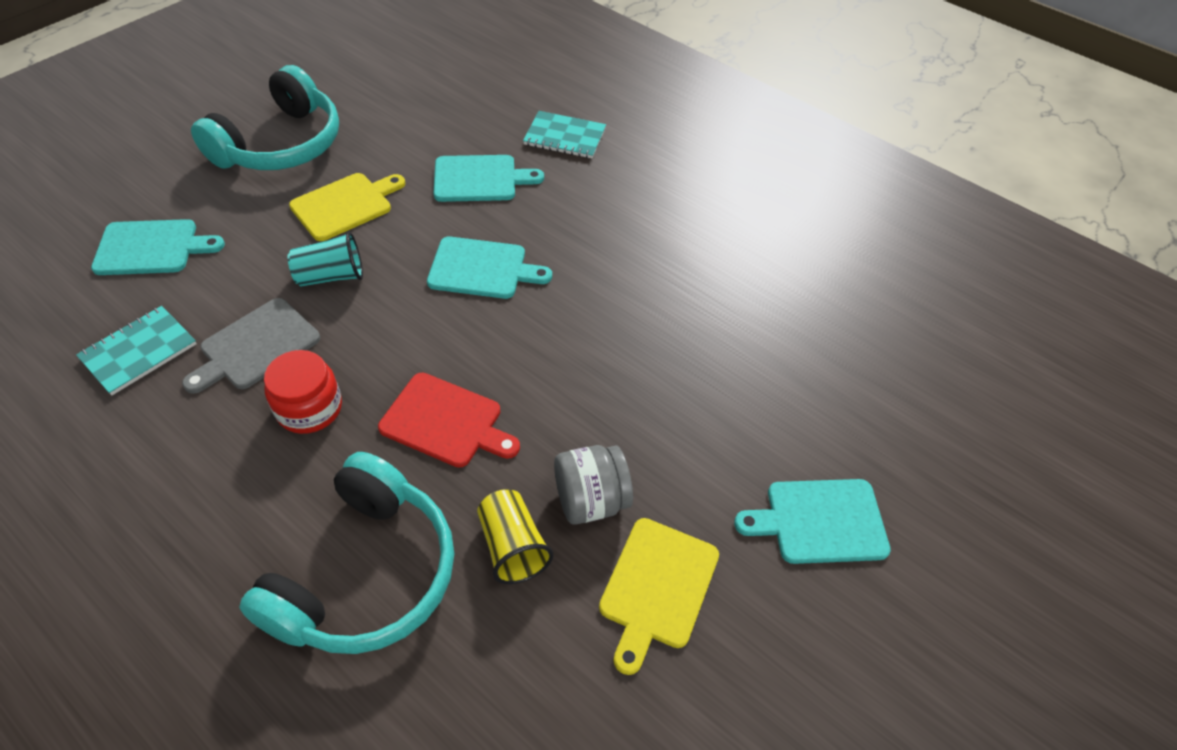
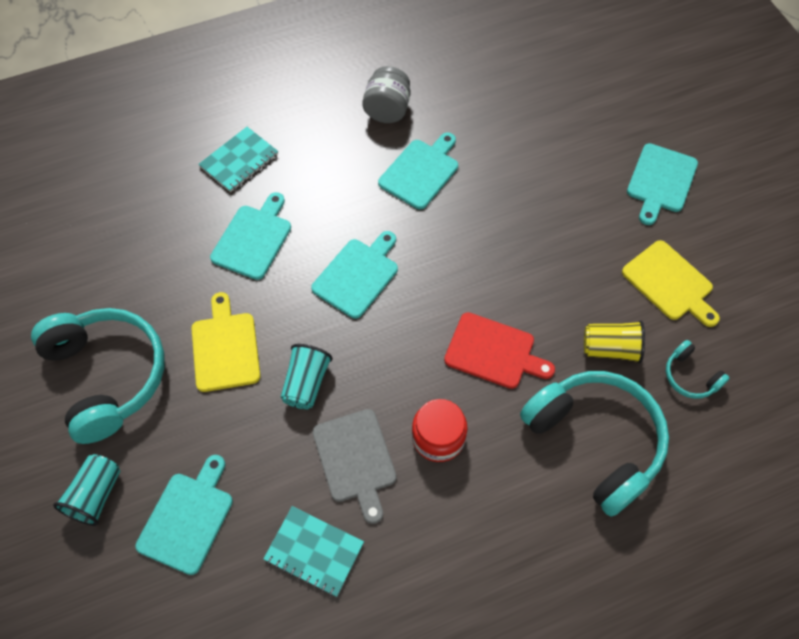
camera: 60 degrees left, 10 degrees up
turquoise notebook [76,306,197,395] -> turquoise notebook turned 45 degrees counterclockwise [263,506,364,597]
red cutting board [378,372,520,468] -> red cutting board turned 60 degrees clockwise [444,312,555,389]
grey jar [554,445,633,525] -> grey jar moved to [362,66,410,123]
none -> turquoise cup [53,454,120,526]
none -> turquoise cutting board [378,133,458,210]
none -> turquoise headphones [666,340,729,399]

